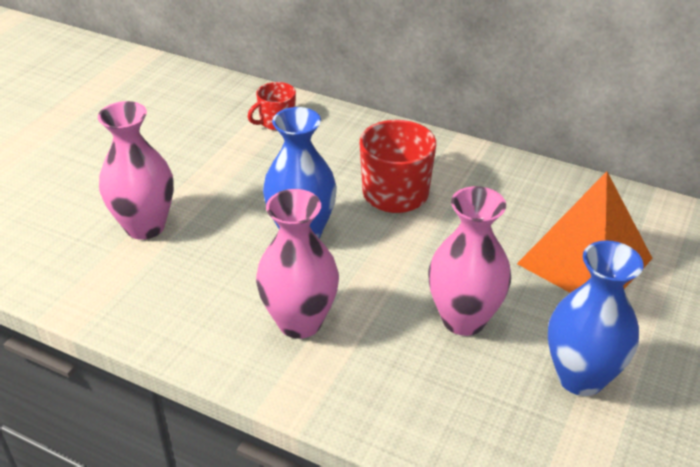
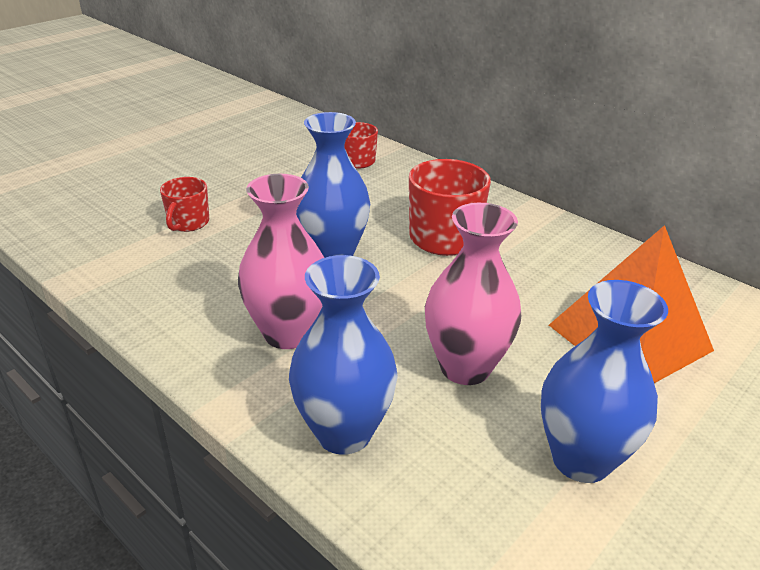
camera: 15 degrees right, 5 degrees down
pink vase [98,101,174,240] -> red mug [160,177,209,232]
none -> blue vase [289,255,398,455]

